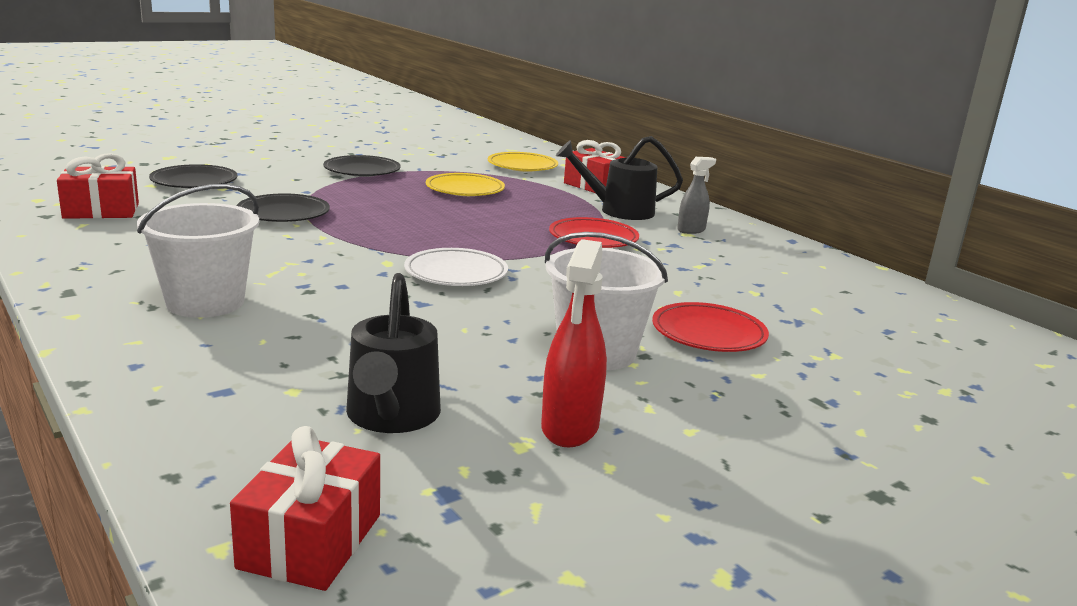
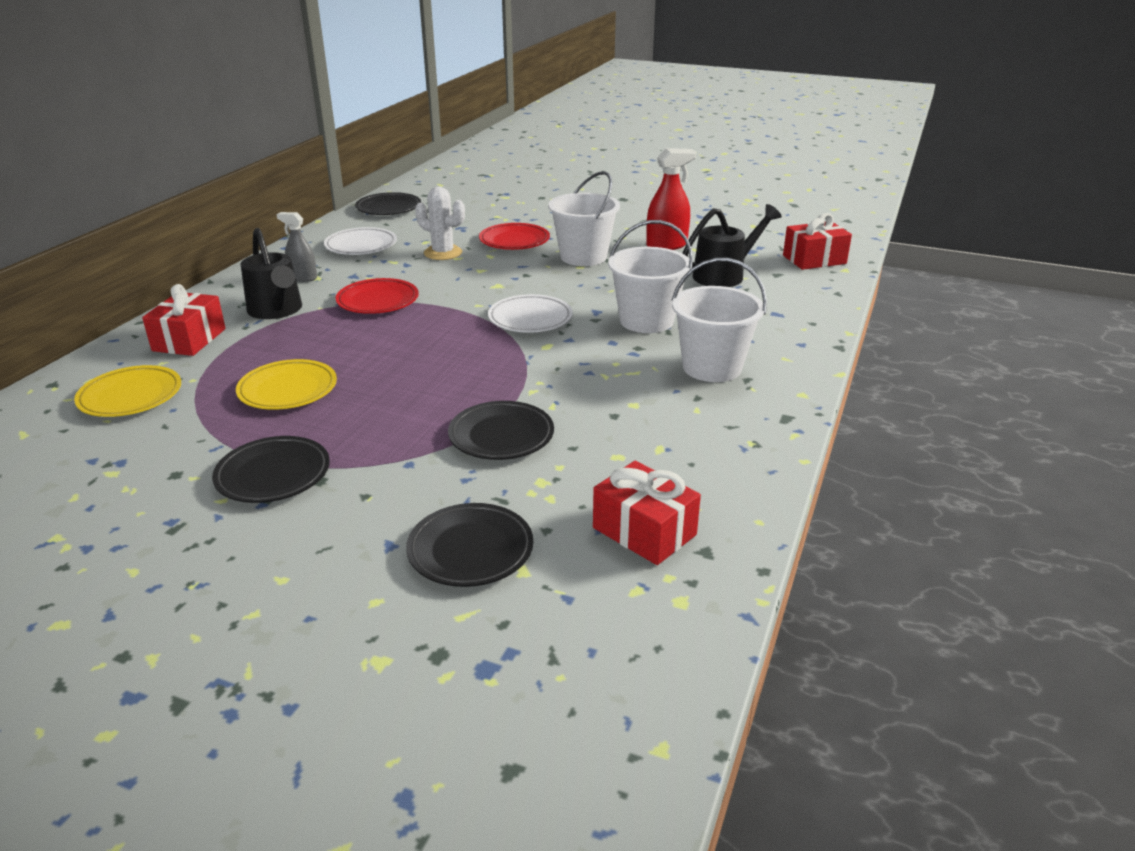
camera: 120 degrees left, 10 degrees up
none -> white plate [324,227,397,255]
none -> black plate [355,192,421,215]
none -> white cactus [415,187,465,260]
none -> white bucket [608,220,693,333]

